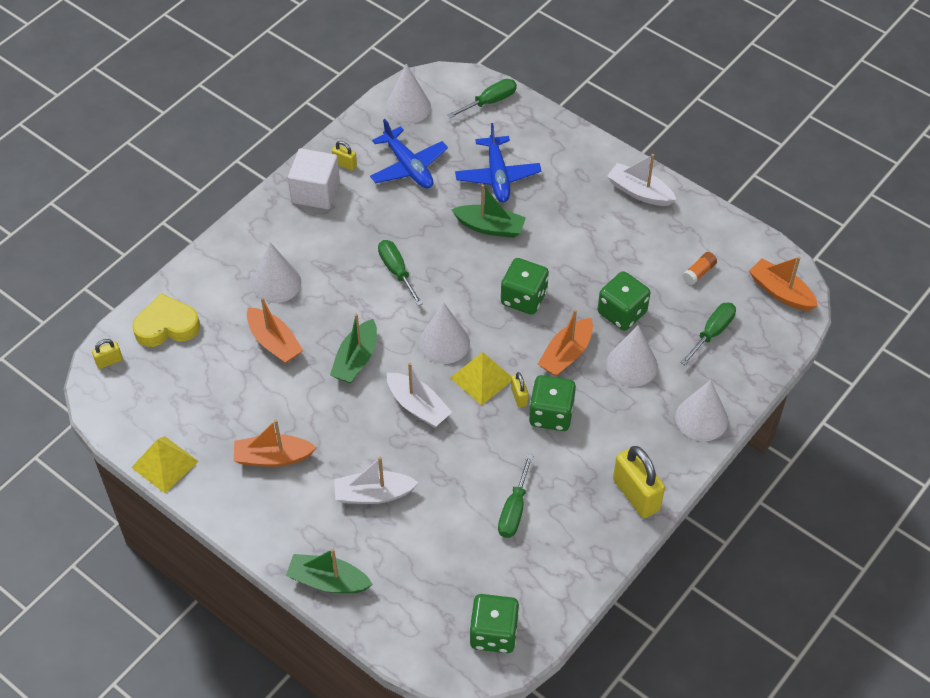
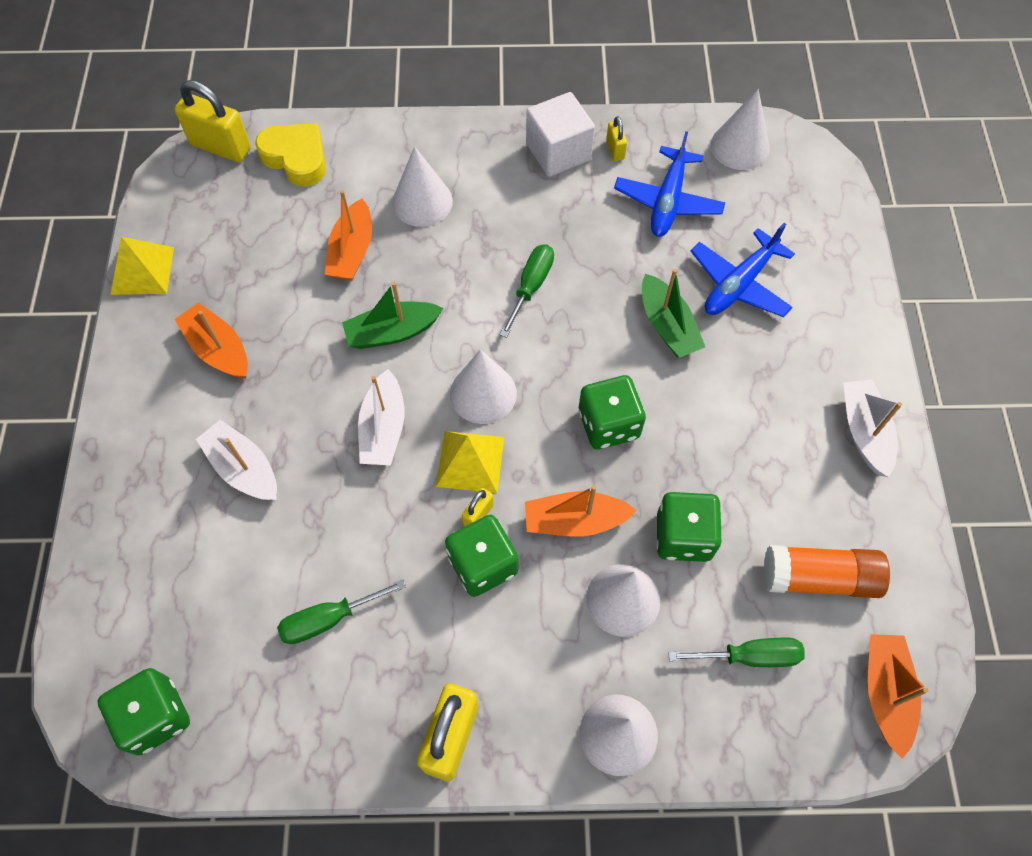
camera: 50 degrees right, 10 degrees up
yellow padlock [92,339,123,369] -> yellow padlock [175,80,251,162], size x2.04
green boat [286,549,373,594] -> none
green screwdriver [447,79,517,118] -> none
orange glue stick [682,252,717,285] -> orange glue stick [764,545,890,598], size x2.01

